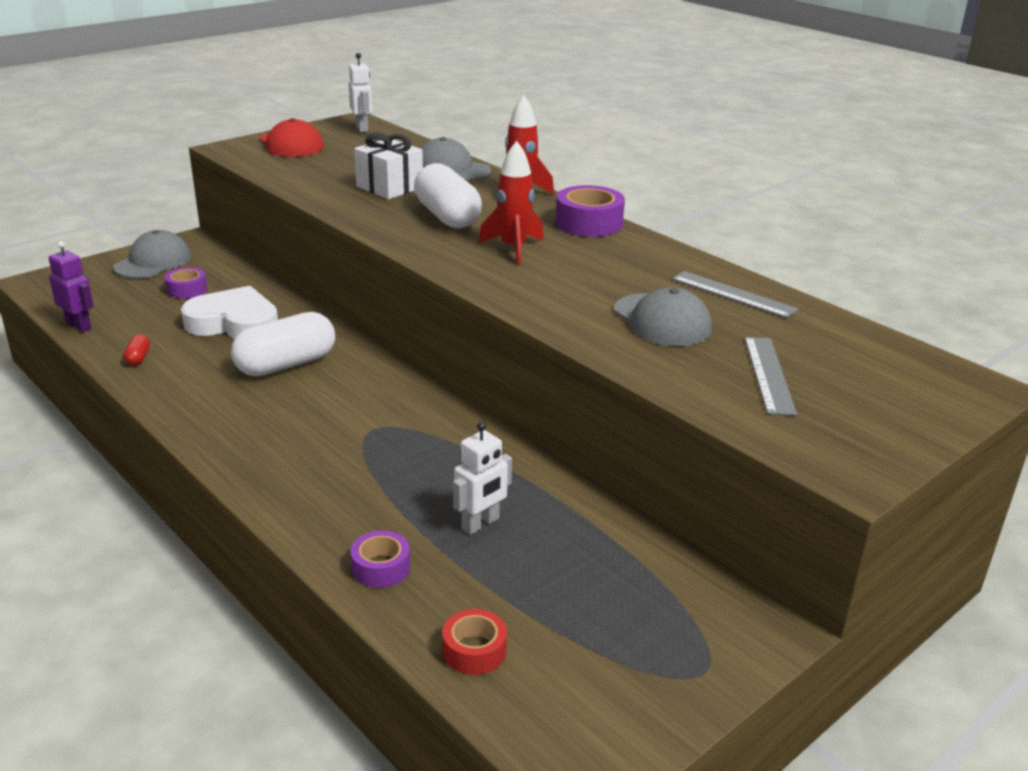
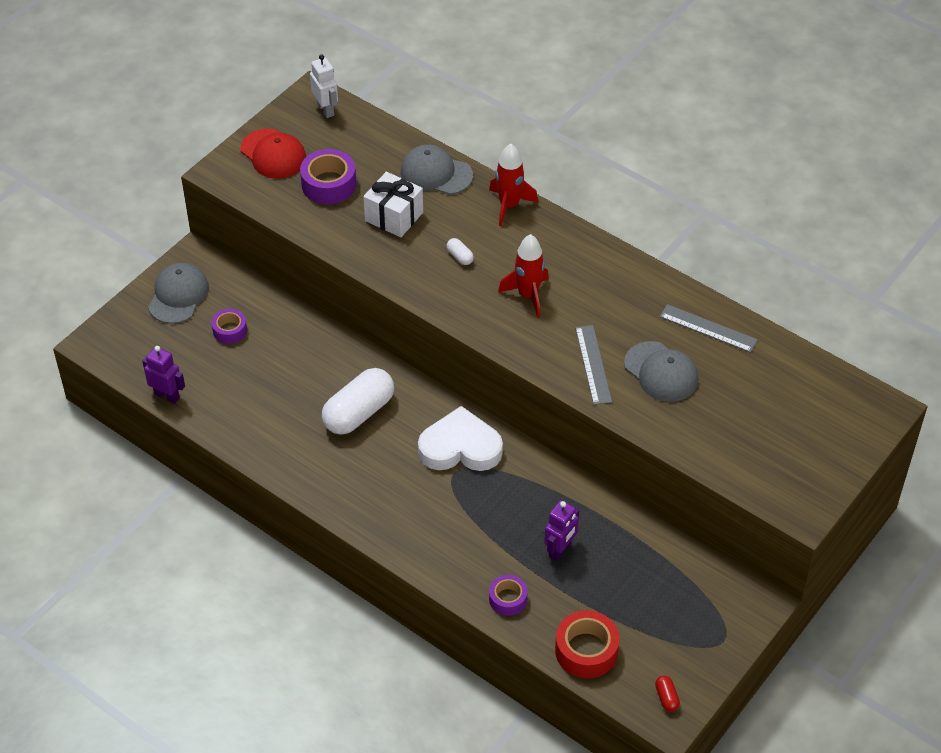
camera: 10 degrees left, 20 degrees up
red capsule [124,334,150,366] -> red capsule moved to [655,676,680,712]
white heart [181,286,278,339] -> white heart moved to [418,406,503,471]
white capsule [414,163,482,228] -> white capsule [447,238,474,265], size x0.41
red tape [442,609,507,675] -> red tape [555,610,620,679], size x1.62
white robot [453,422,512,535] -> purple robot [544,500,579,561]
purple tape [556,185,625,237] -> purple tape moved to [300,149,357,204]
grey ruler [745,337,797,416] -> grey ruler moved to [575,325,612,405]

